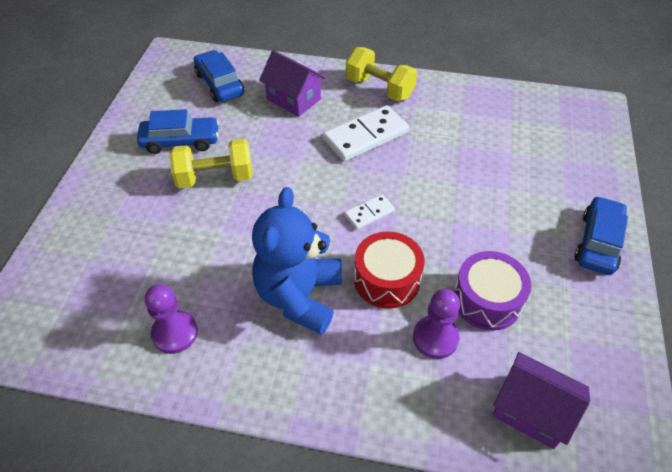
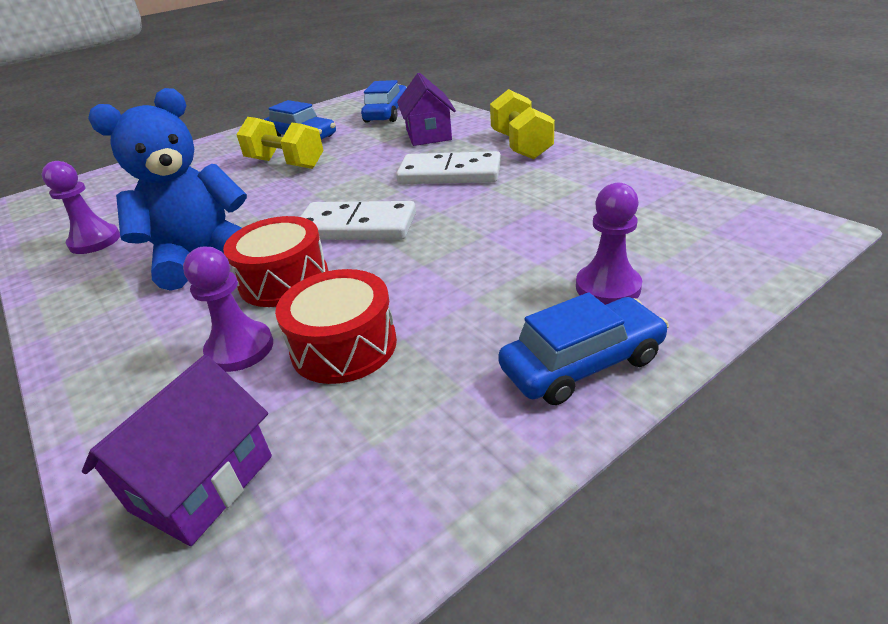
camera: 45 degrees right, 15 degrees down
white domino [345,194,395,230] -> white domino [300,201,416,240], size x1.91
purple drum [454,251,531,331] -> red drum [275,269,397,384]
purple house [492,352,590,449] -> purple house turned 45 degrees clockwise [82,355,272,546]
none -> purple pawn [576,183,642,305]

